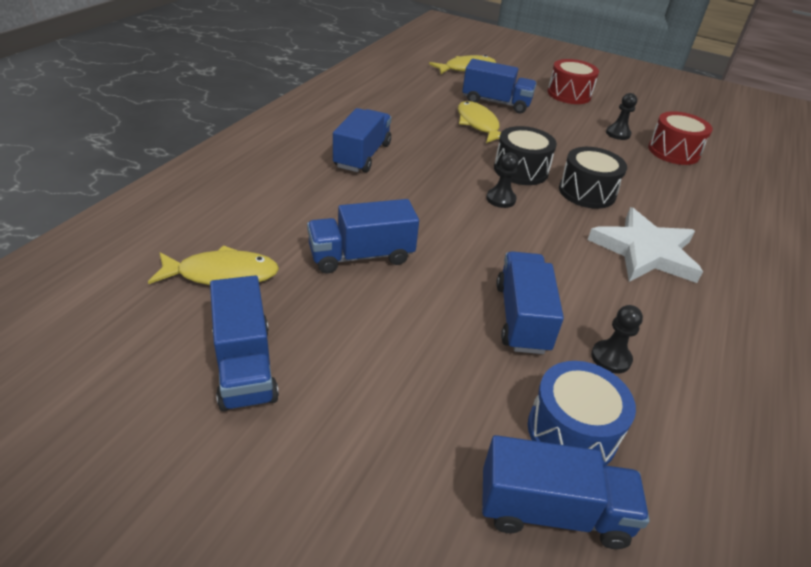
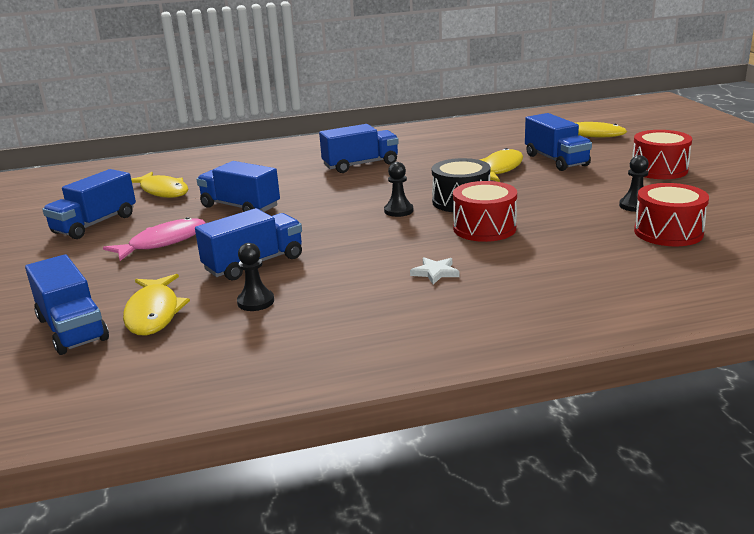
camera: 55 degrees right, 15 degrees down
blue drum [528,361,636,466] -> yellow fish [123,274,190,335]
black drum [559,147,627,209] -> red drum [453,181,517,242]
white star [588,207,703,283] -> white star [410,257,460,284], size x0.41
none -> pink fish [103,217,206,261]

